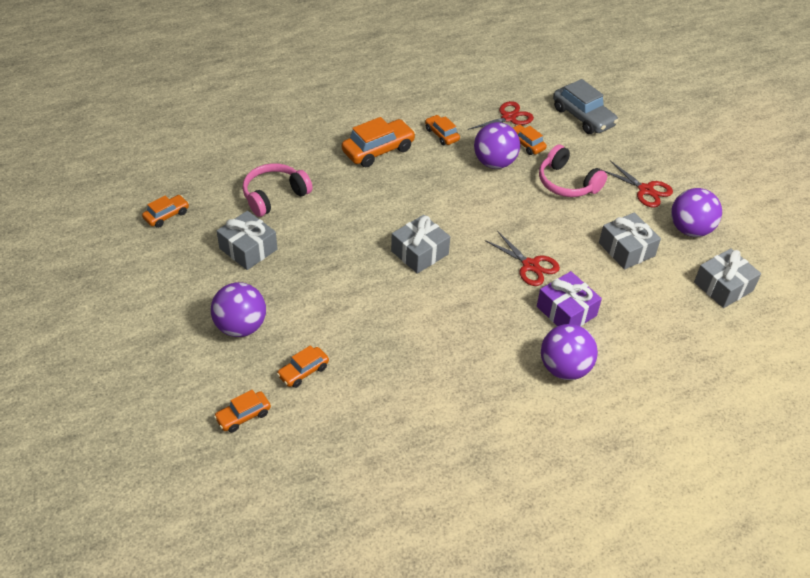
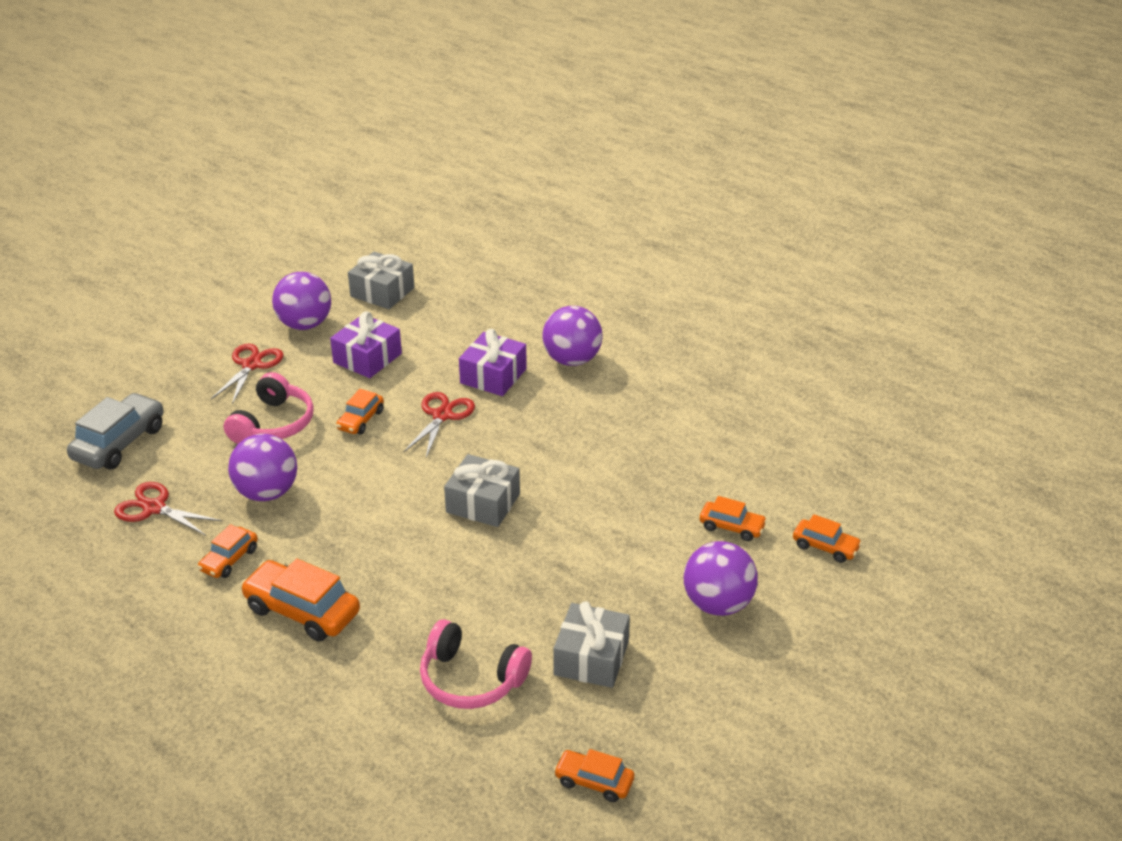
camera: 115 degrees left, 10 degrees down
orange car [513,125,547,155] -> orange car moved to [336,389,384,434]
grey gift [599,212,661,270] -> purple gift [330,311,402,378]

